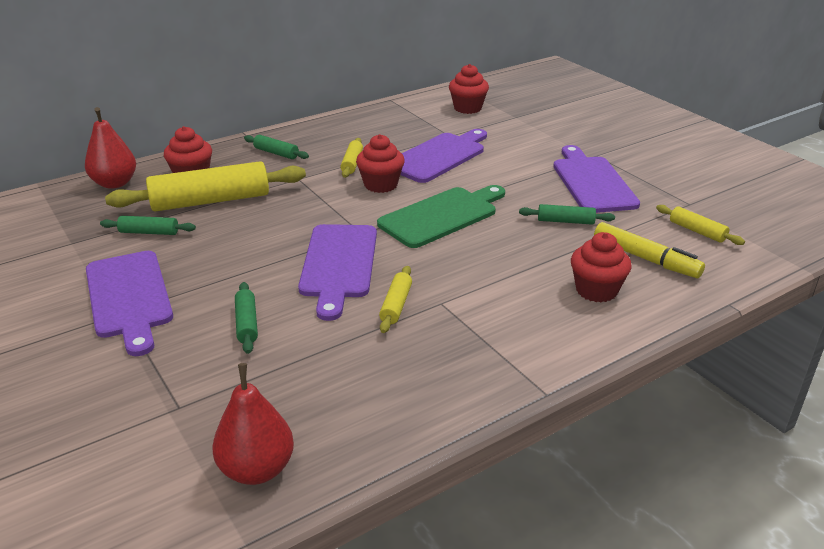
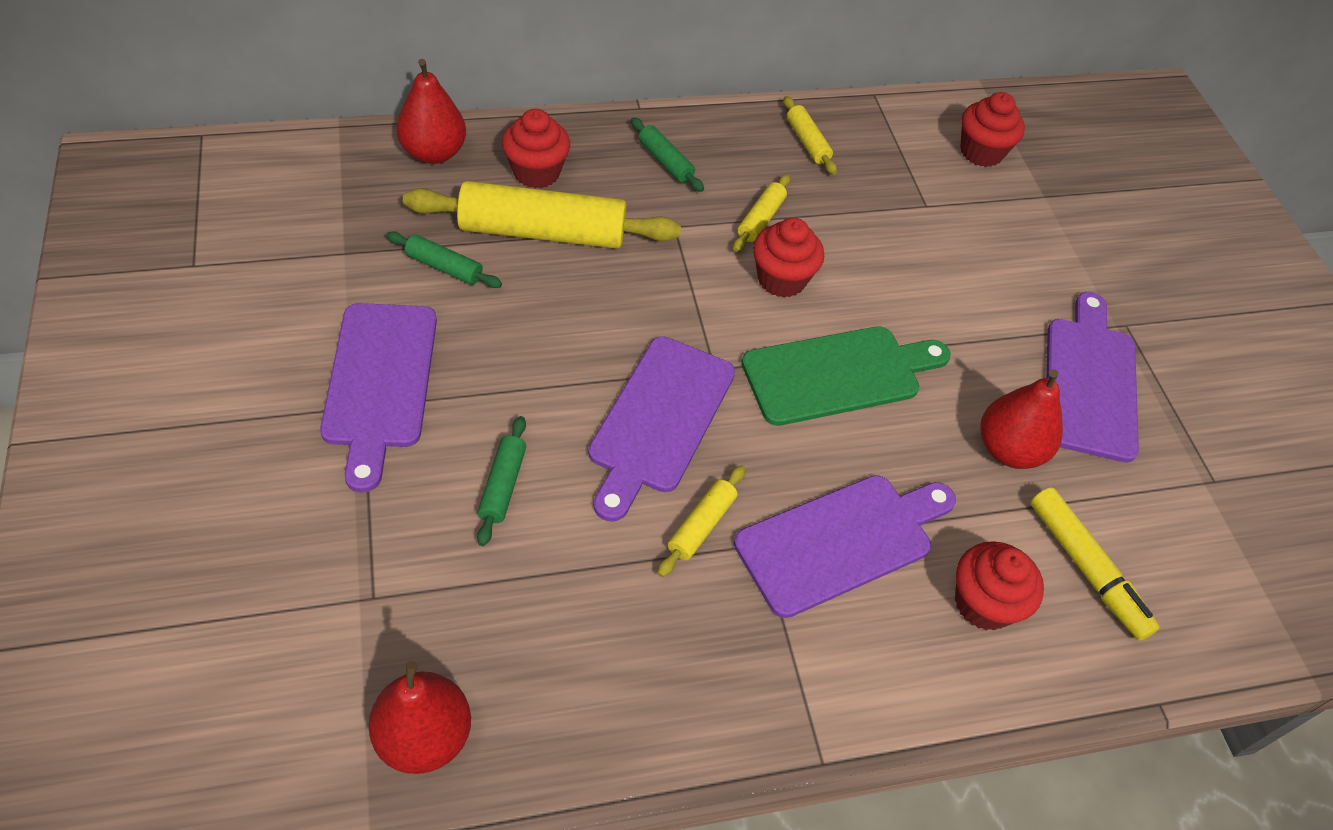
camera: 15 degrees right, 20 degrees up
purple cutting board [400,129,487,183] -> purple cutting board moved to [734,475,956,618]
green rolling pin [519,204,615,225] -> red pear [980,369,1063,469]
yellow rolling pin [656,205,745,245] -> yellow rolling pin moved to [783,96,837,175]

